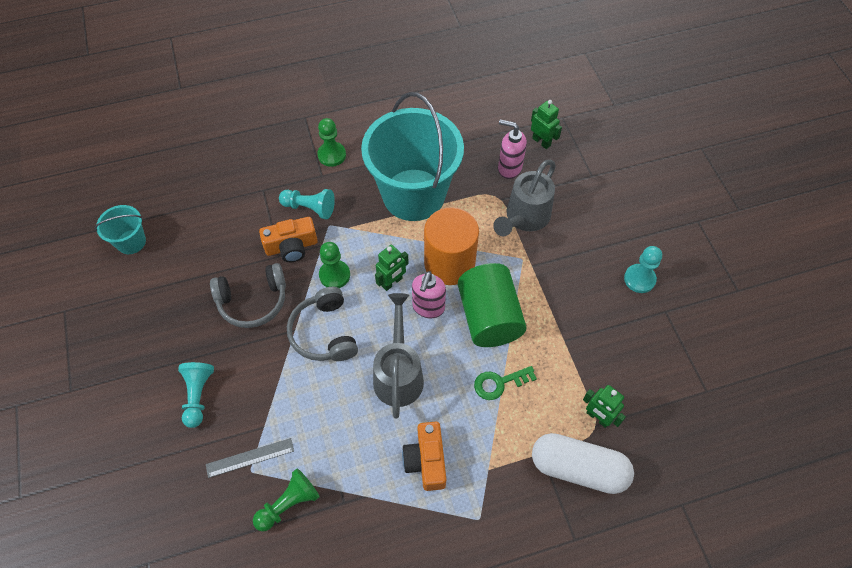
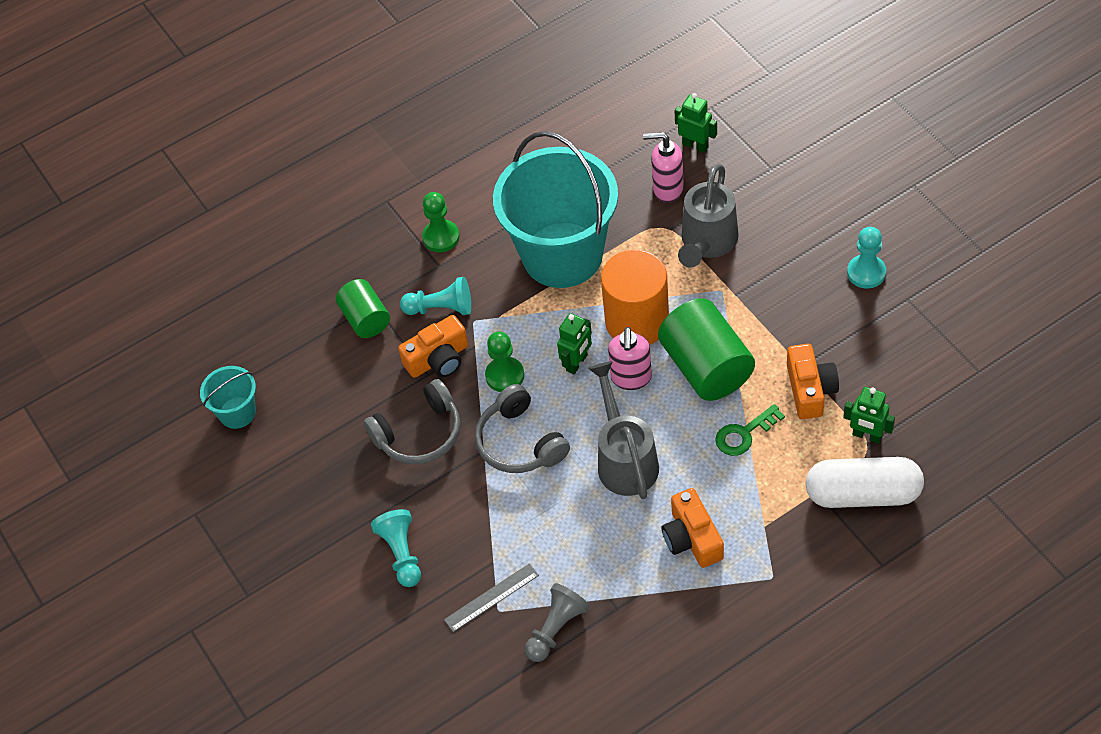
camera: 10 degrees left, 5 degrees down
green pawn [253,469,320,532] -> grey pawn [525,583,590,662]
none -> green cylinder [336,279,390,338]
none -> orange camera [787,344,839,419]

